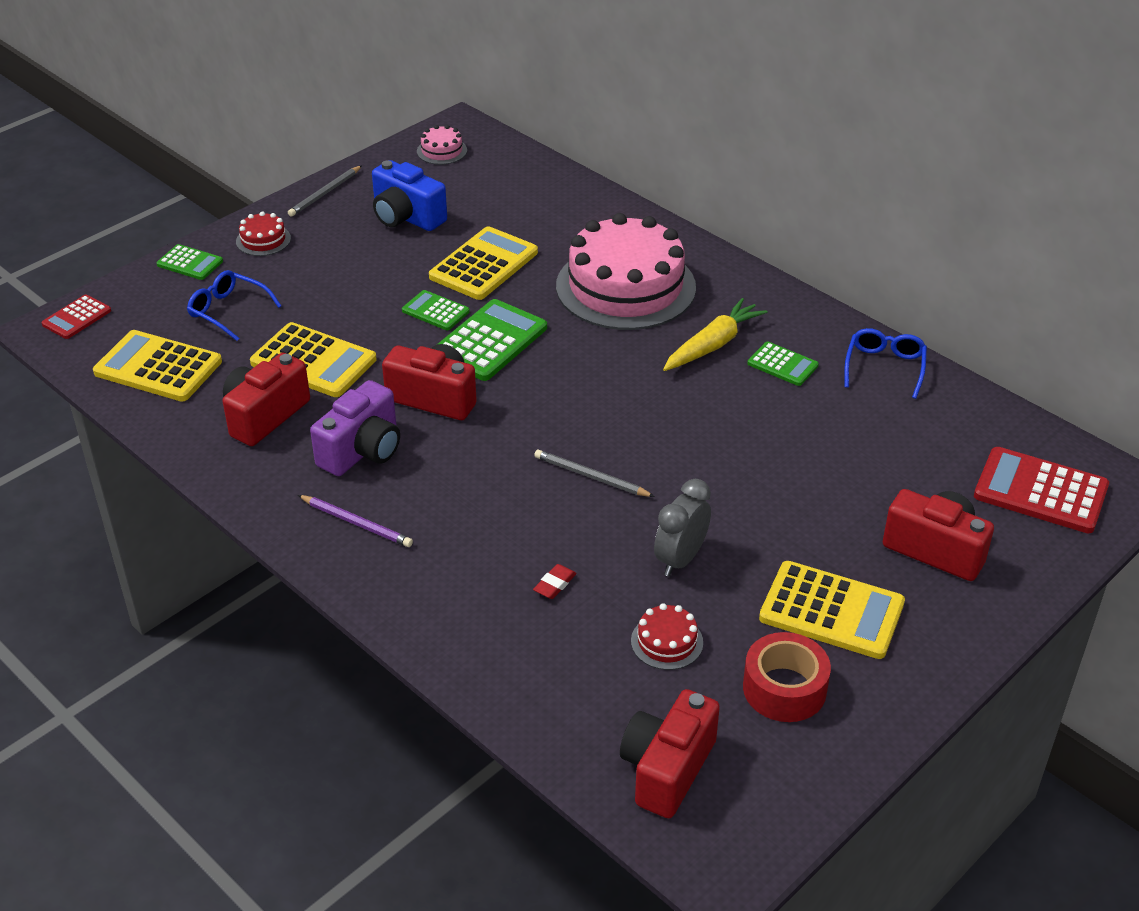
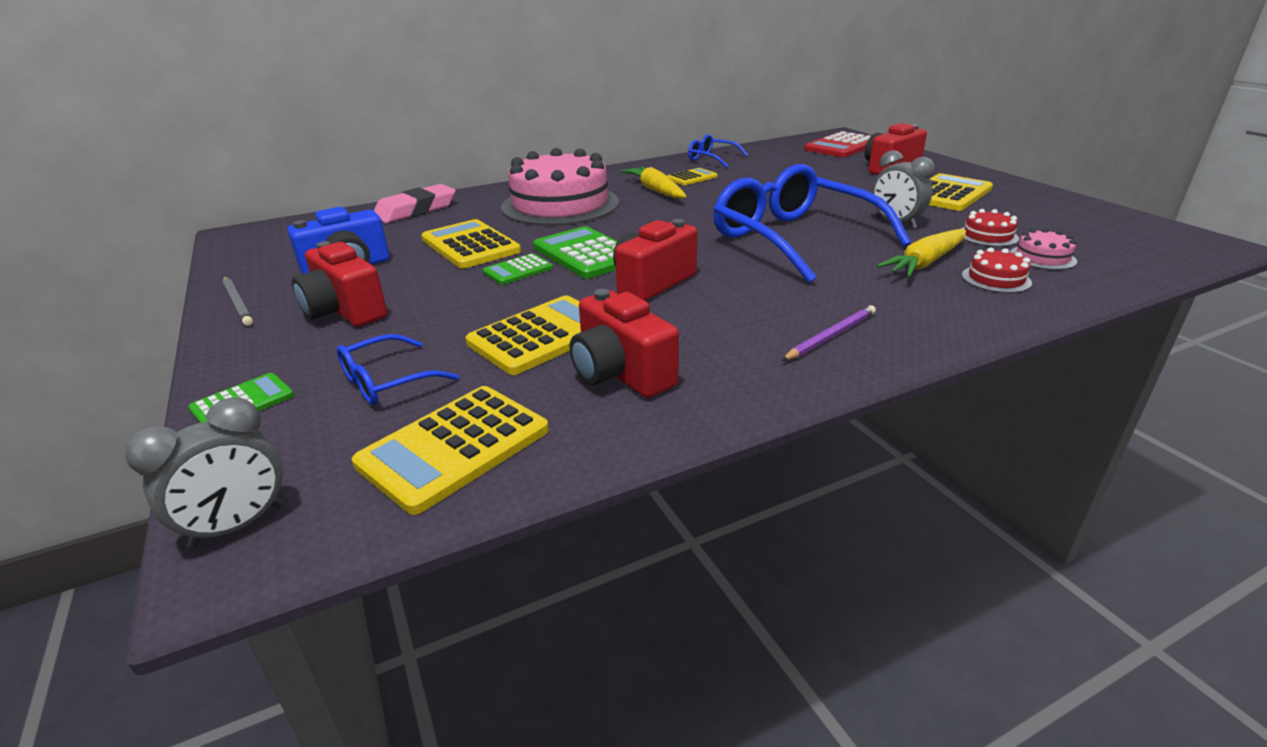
camera: 70 degrees left, 10 degrees down
red calculator [41,294,111,339] -> grey clock [125,397,283,548]
red cake [236,211,291,256] -> red cake moved to [962,247,1032,293]
purple camera [310,380,400,476] -> none
pink cake [417,125,467,165] -> pink cake moved to [1010,228,1077,270]
red eraser [533,564,576,599] -> yellow carrot [877,229,966,277]
grey pencil [534,450,655,497] -> blue glasses [713,164,911,283]
red camera [620,689,720,818] -> red camera moved to [292,241,387,327]
red tape [743,632,831,722] -> none
green calculator [747,342,819,386] -> yellow calculator [667,168,717,185]
none -> pink eraser [374,184,456,223]

